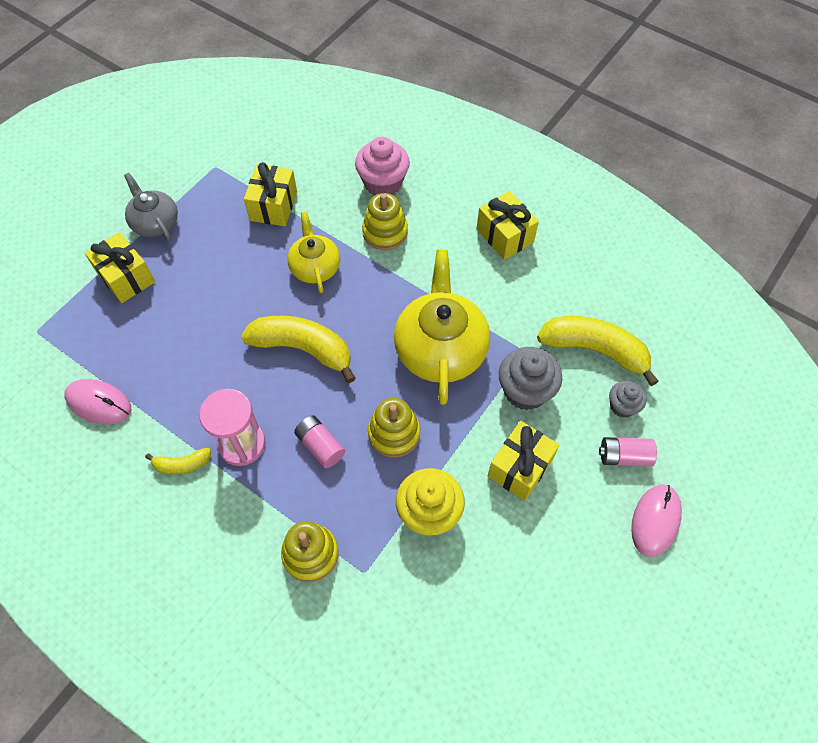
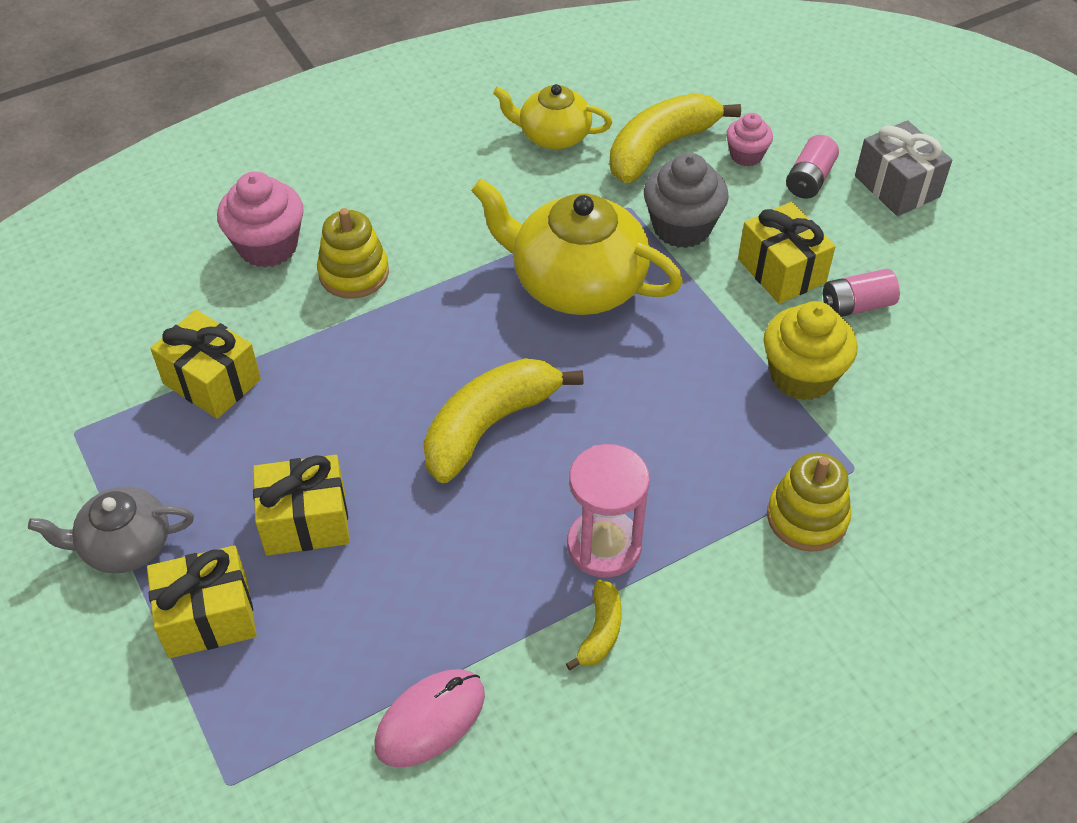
camera: 65 degrees left, 10 degrees down
yellow teapot [287,212,340,293] -> yellow teapot moved to [493,84,612,149]
pink battery [294,415,345,468] -> pink battery moved to [823,269,900,317]
yellow stacking toy [368,398,420,458] -> none
yellow gift [477,191,539,260] -> yellow gift moved to [253,455,349,556]
grey cupcake [609,381,647,418] -> pink cupcake [726,113,773,166]
pink mouse [631,484,682,558] -> grey gift [855,120,952,216]

